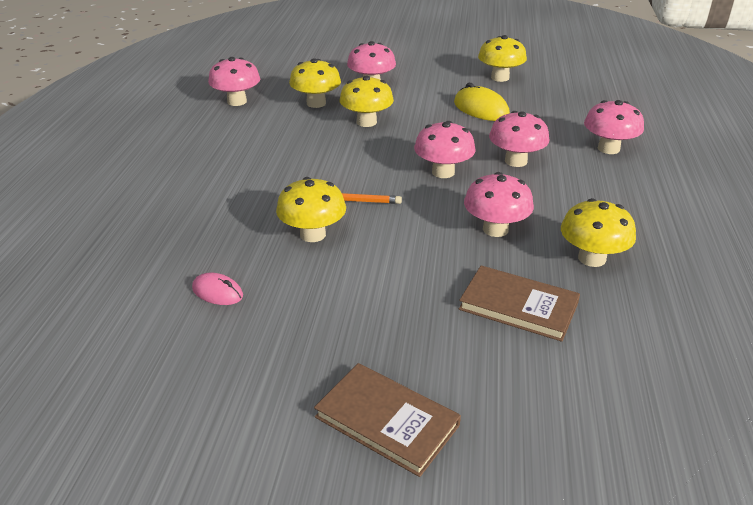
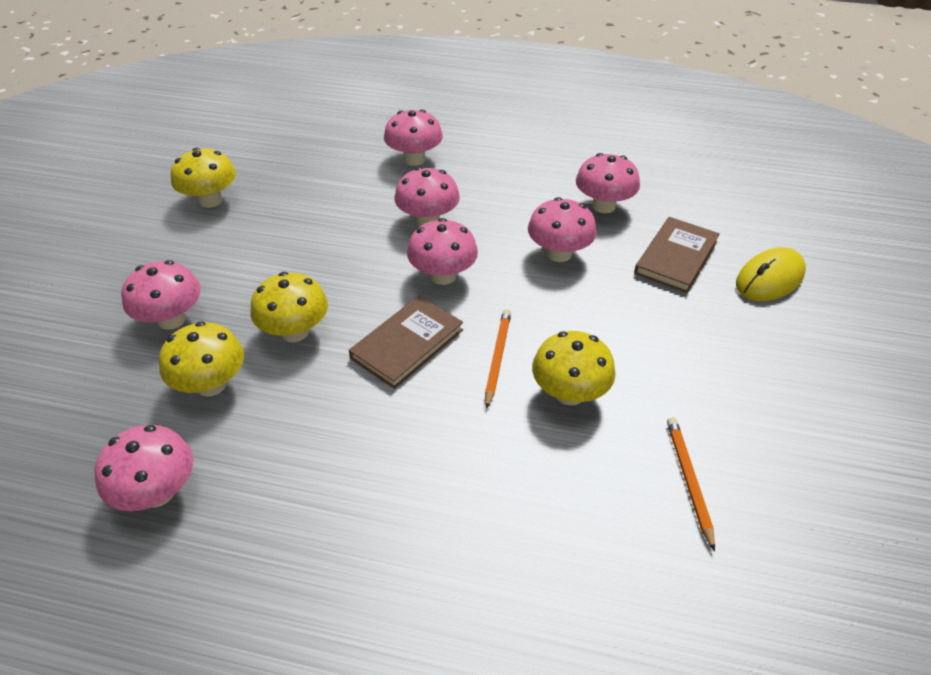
camera: 85 degrees left, 10 degrees up
pink mouse [192,273,243,305] -> orange pencil [667,417,715,552]
brown book [314,363,461,477] -> brown book moved to [349,296,463,389]
yellow mouse [454,83,510,121] -> yellow mouse moved to [736,247,806,301]
yellow mushroom [561,198,636,267] -> pink mushroom [576,153,640,213]

